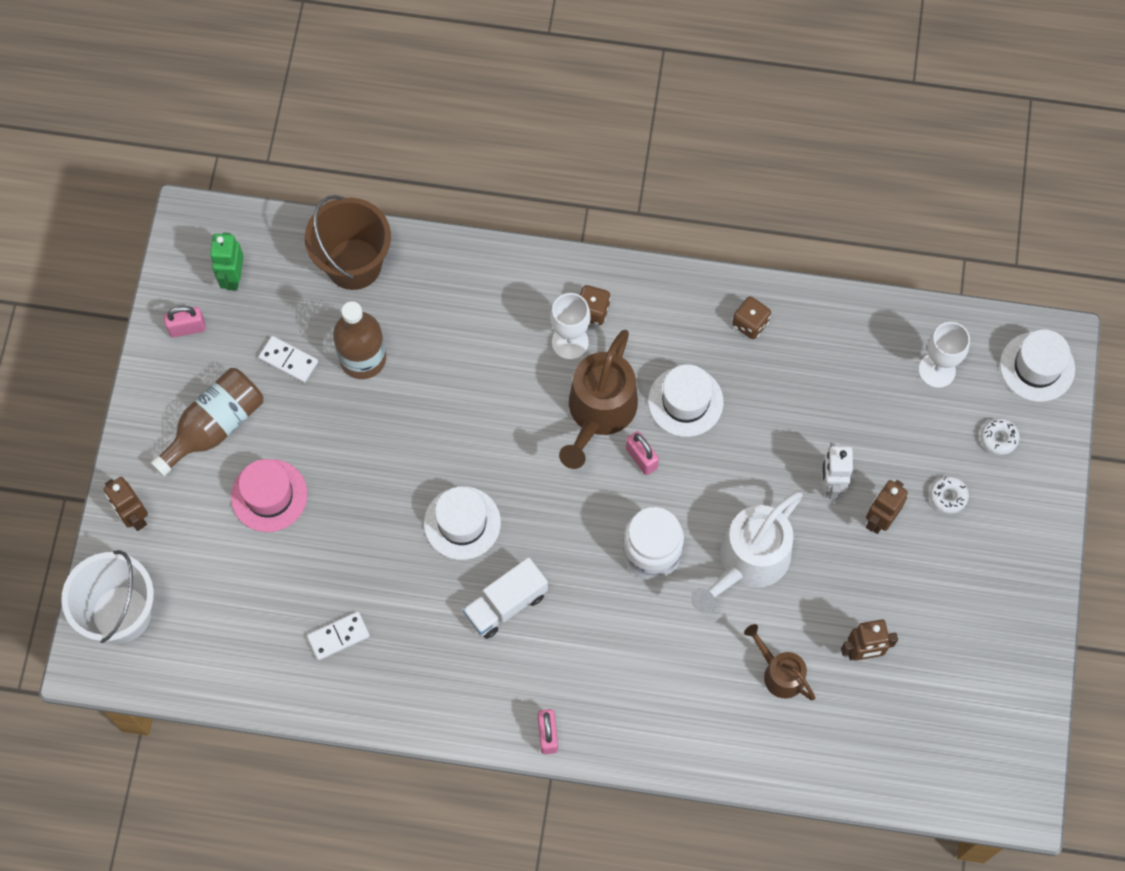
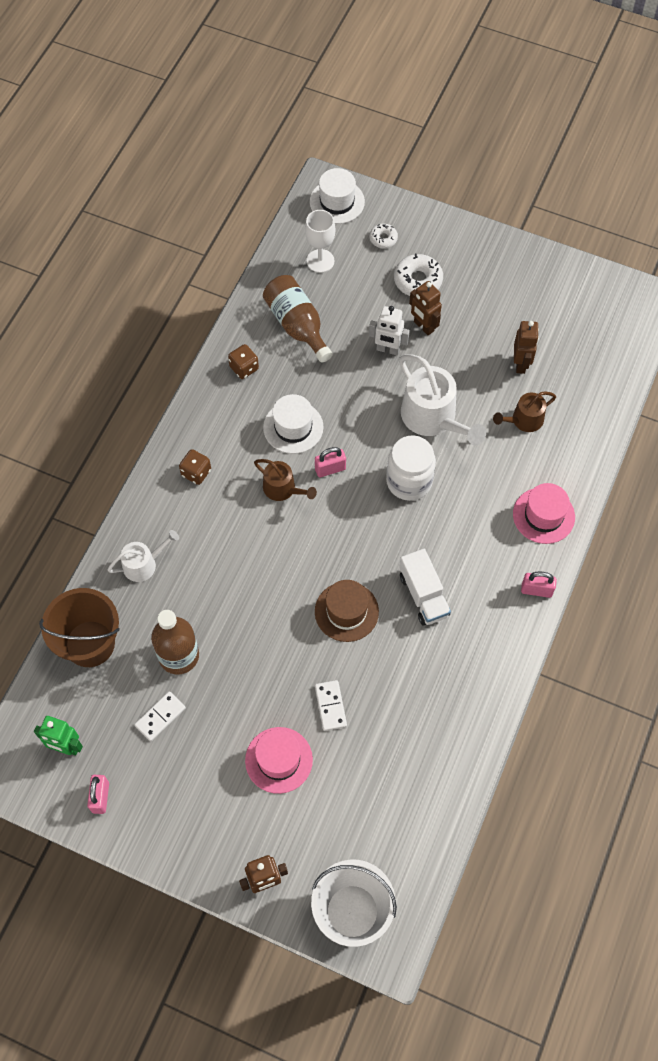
camera: 75 degrees left, 5 degrees down
brown bottle [150,368,263,476] -> brown bottle moved to [263,275,333,363]
white domino [307,612,370,660] -> white domino moved to [315,680,347,731]
white hat [424,486,501,560] -> brown hat [315,580,379,642]
white goblet [550,293,591,360] -> none
brown watering can [559,330,638,469] -> brown watering can [254,459,317,501], size x0.57
white donut [930,476,969,514] -> white donut [394,254,443,296], size x1.70
none -> white watering can [107,530,179,582]
none -> pink hat [513,483,575,544]

